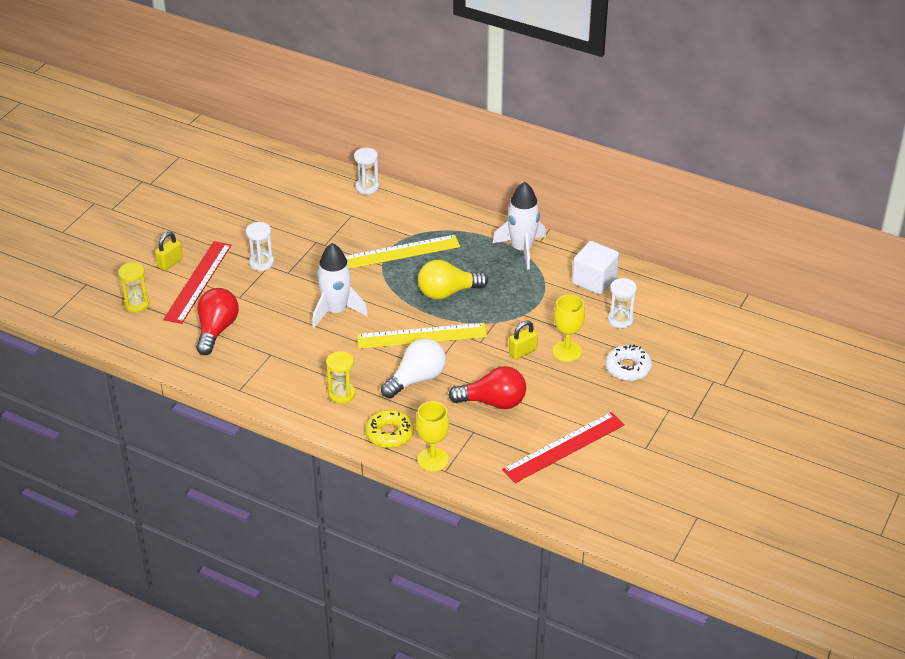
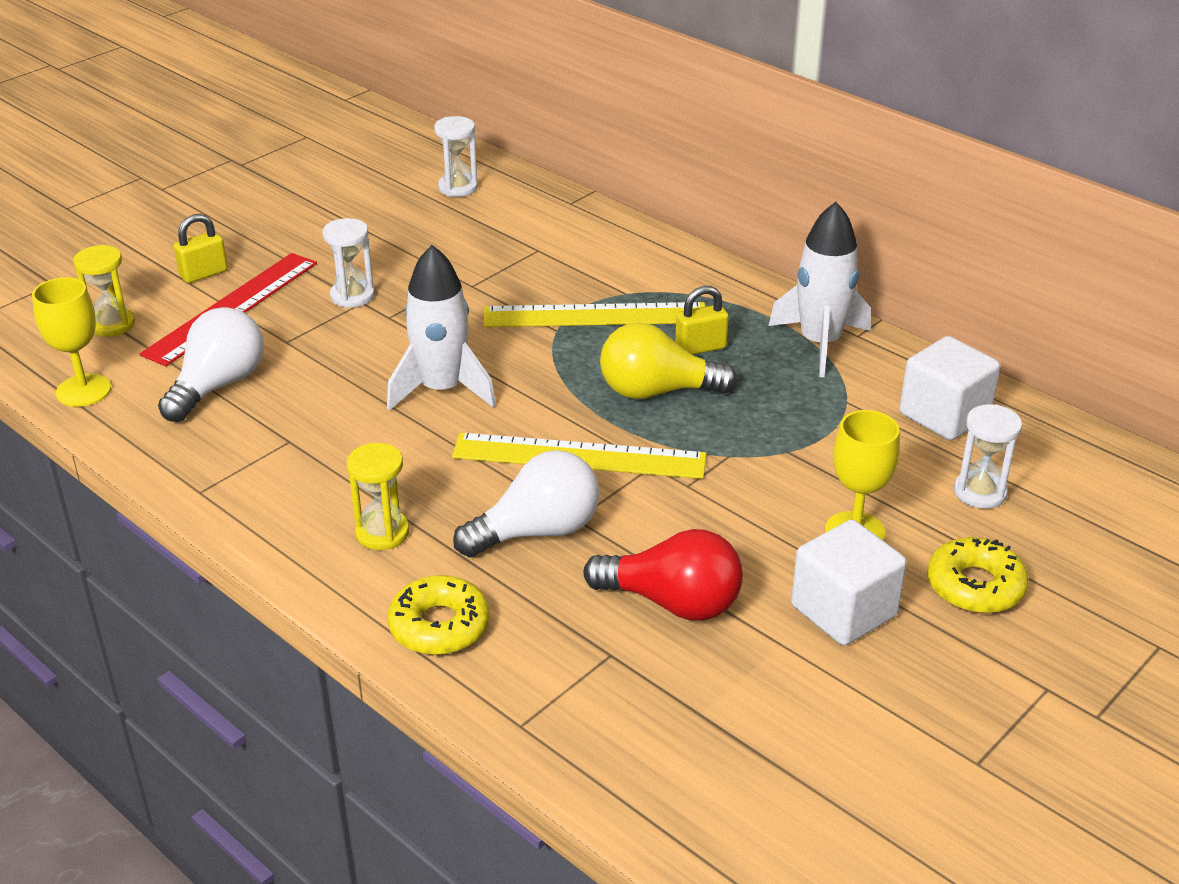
camera: 15 degrees right, 5 degrees down
red light bulb [196,288,239,355] -> white light bulb [158,307,264,422]
white hourglass [354,148,379,195] -> white hourglass moved to [434,116,478,197]
yellow goblet [416,401,449,472] -> yellow goblet moved to [32,277,111,407]
red ruler [502,412,625,483] -> none
yellow padlock [509,320,538,359] -> yellow padlock moved to [675,286,729,355]
white donut [605,345,652,381] -> yellow donut [927,537,1029,613]
none -> white cube [791,520,907,646]

